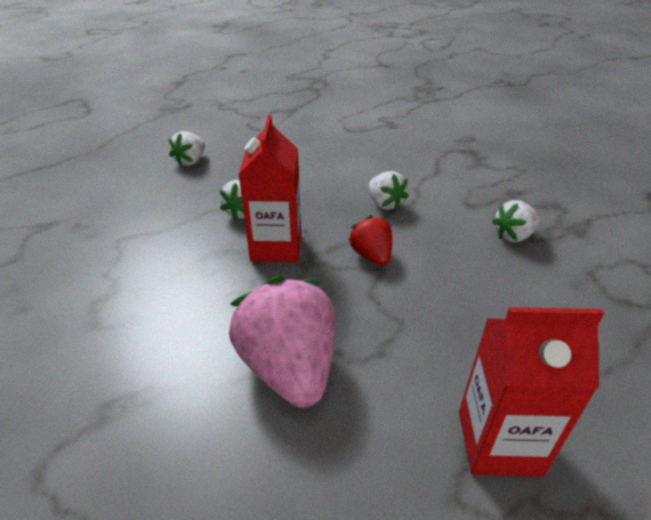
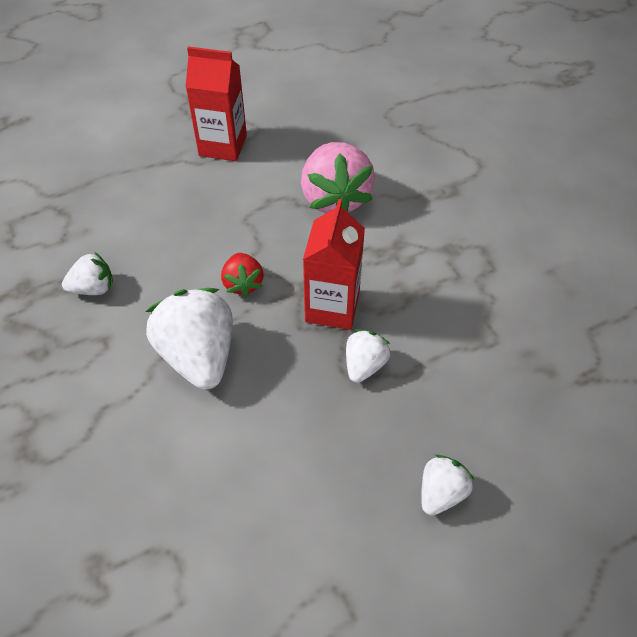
camera: 170 degrees left, 15 degrees up
white strawberry [369,171,409,210] -> white strawberry [145,288,233,390], size x1.88

